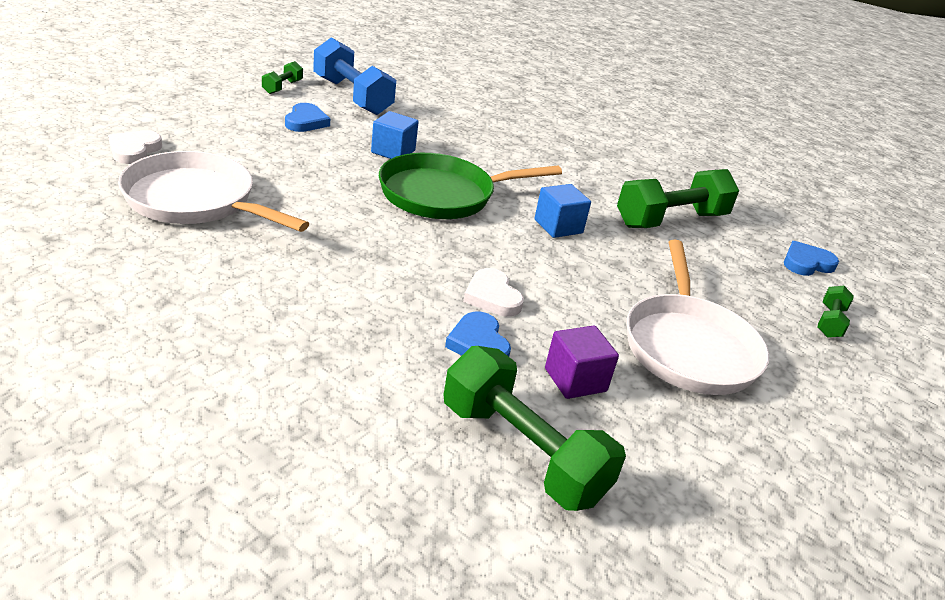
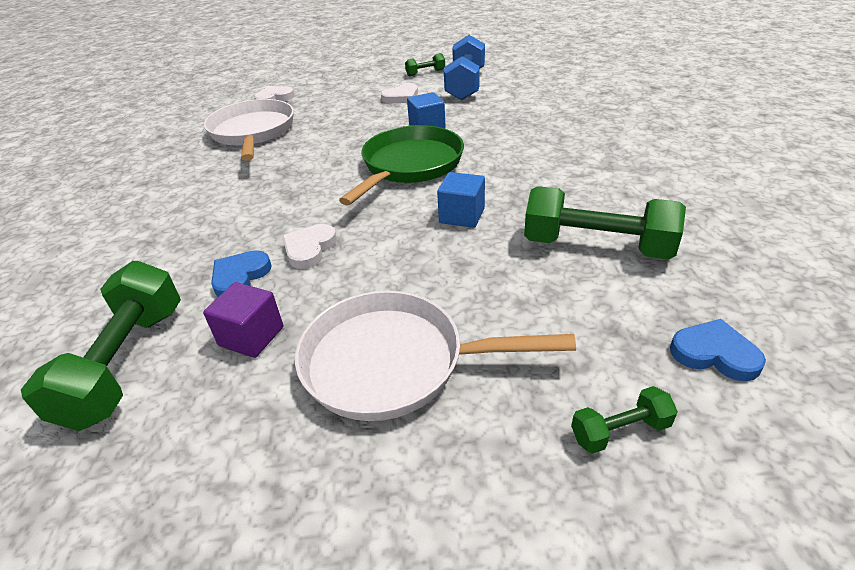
camera: 55 degrees right, 5 degrees up
blue heart [285,103,330,132] -> white heart [381,83,418,103]
green pan [379,153,562,219] -> green pan turned 90 degrees clockwise [339,125,464,205]
white pan [627,239,769,395] -> white pan turned 45 degrees clockwise [295,291,576,421]

